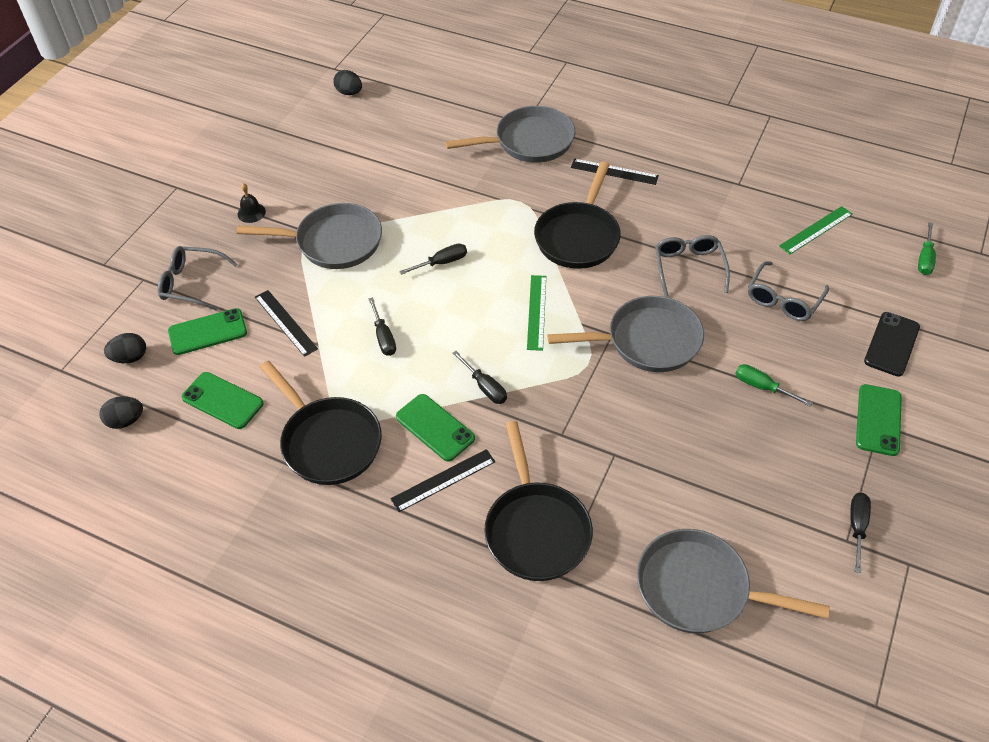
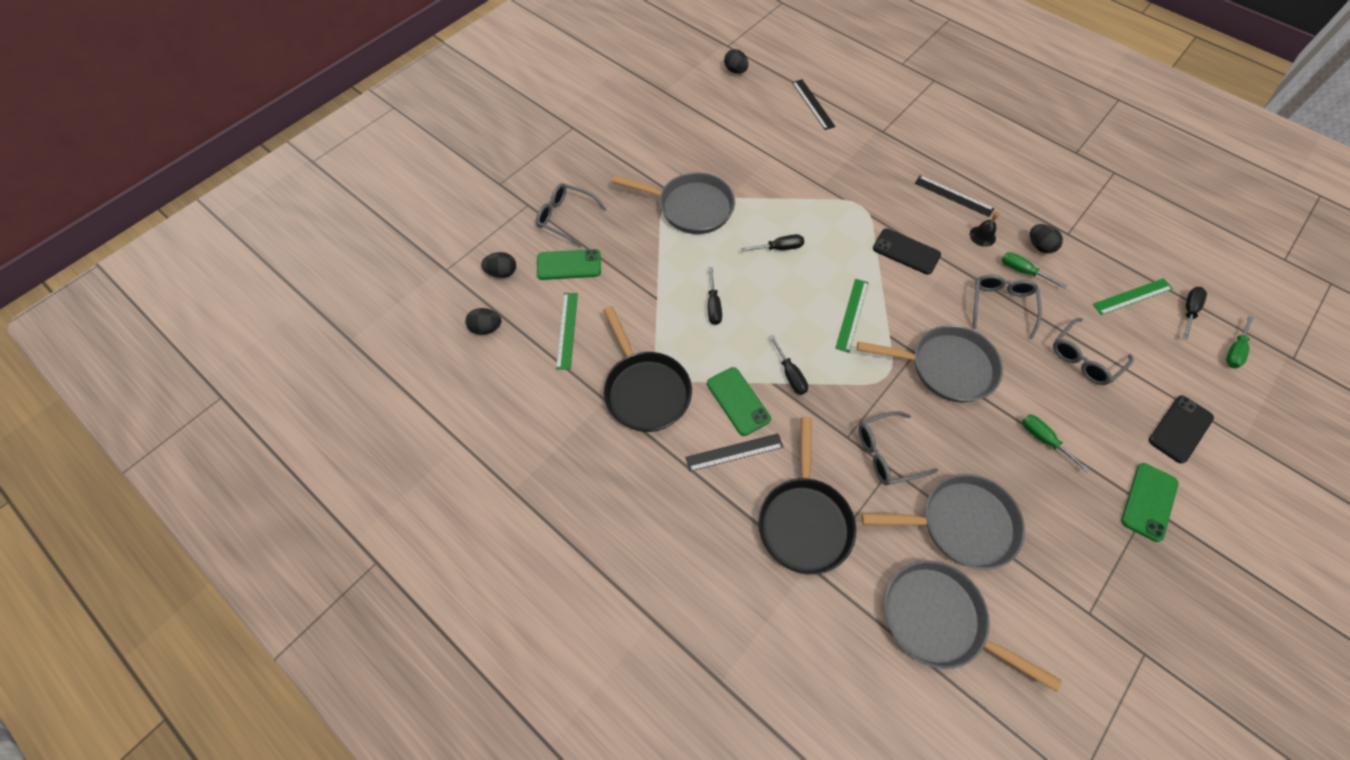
camera: 15 degrees right, 10 degrees up
green phone [182,372,263,429] -> green ruler [556,293,578,370]
black bell [238,183,266,223] -> black bell moved to [970,212,1000,247]
black ruler [255,290,318,357] -> black ruler moved to [792,79,836,130]
grey pan [445,106,576,163] -> grey pan moved to [861,474,1025,570]
black pan [534,162,621,269] -> black phone [873,228,941,275]
black screwdriver [850,493,871,573] -> black screwdriver moved to [1183,287,1207,340]
none -> grey glasses [858,411,938,485]
none -> green screwdriver [1002,252,1067,289]
none -> black egg [1030,224,1063,253]

